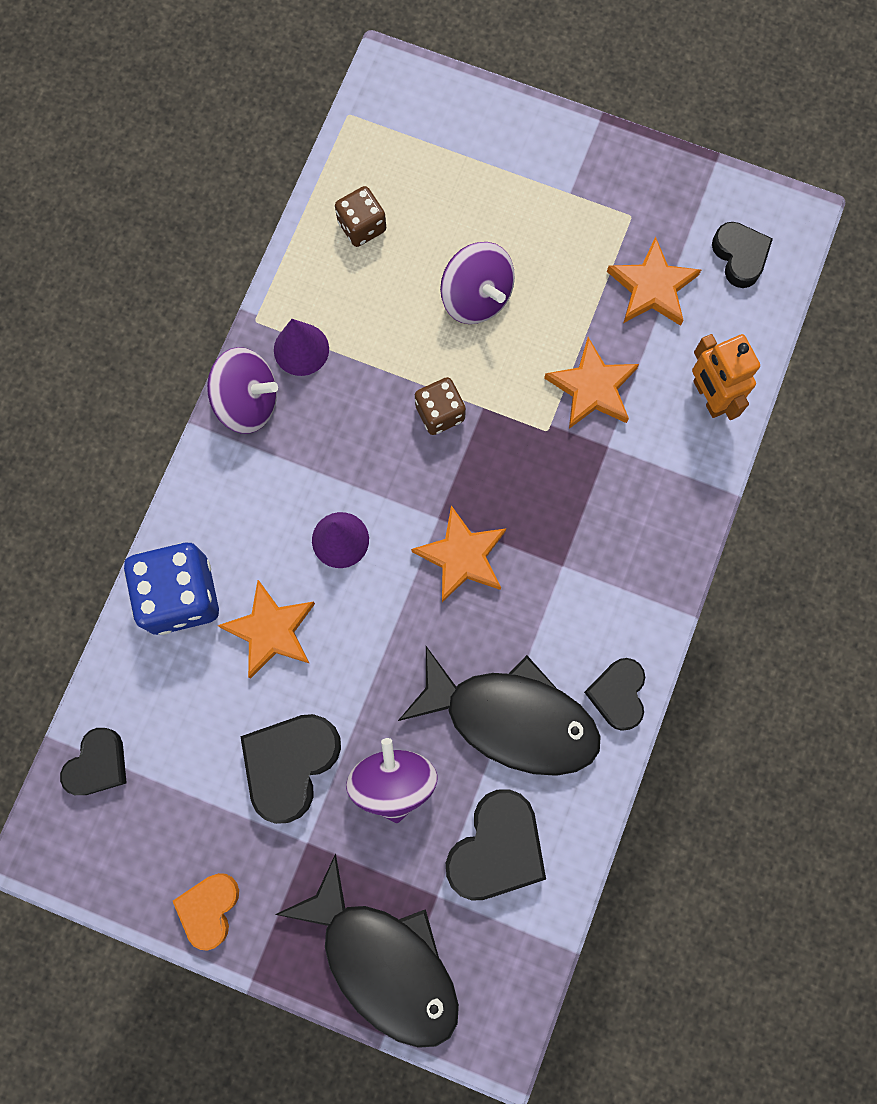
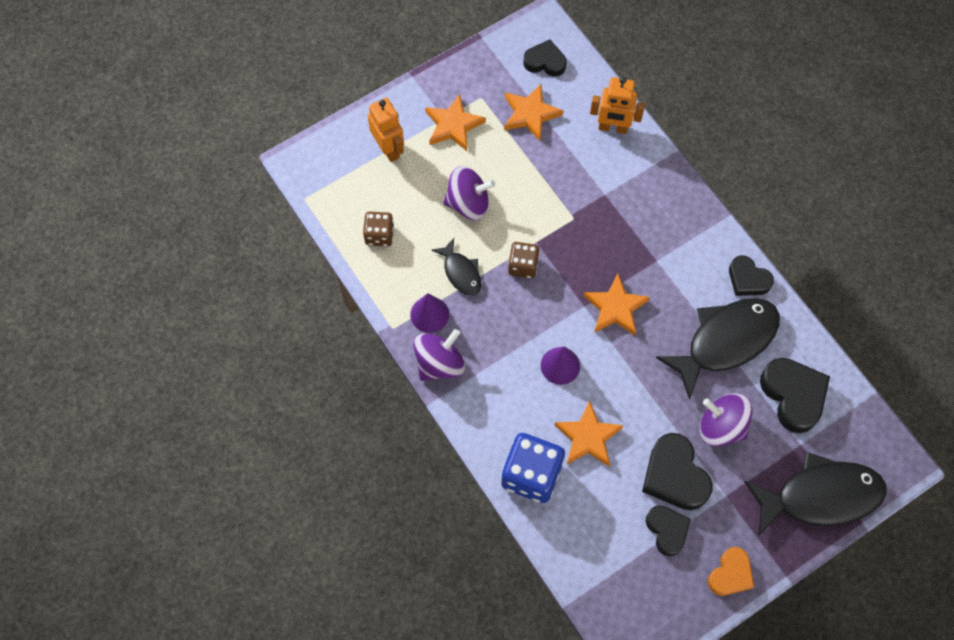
camera: 55 degrees left, 10 degrees down
black heart [60,728,127,795] -> black heart moved to [646,505,691,556]
orange heart [173,873,239,951] -> orange heart turned 105 degrees counterclockwise [708,547,754,596]
orange star [544,337,639,429] -> orange star moved to [425,94,486,151]
none -> orange robot [367,97,404,162]
none -> black fish [432,238,481,296]

